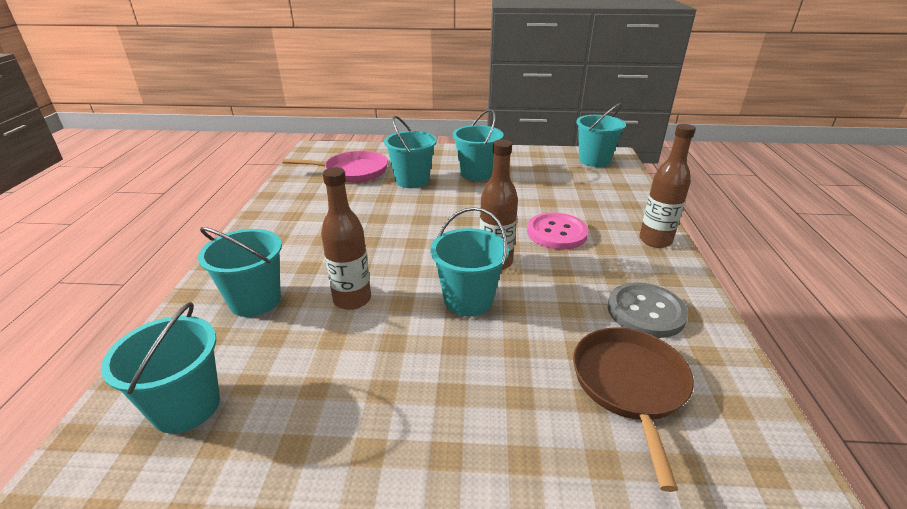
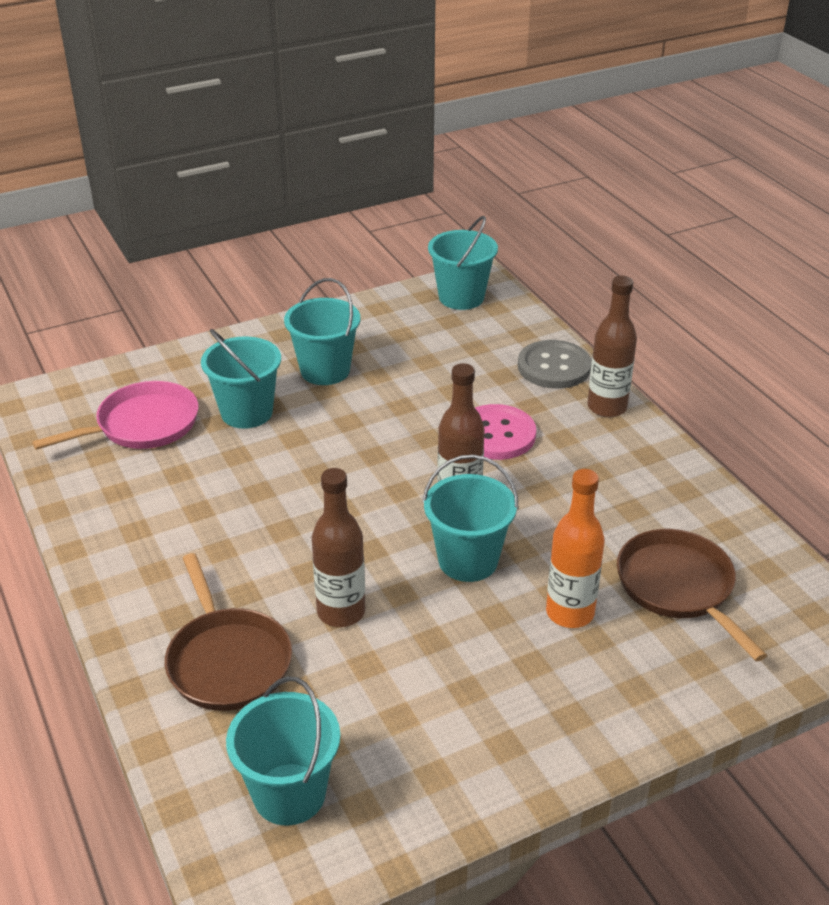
camera: 30 degrees left, 5 degrees up
turquoise bucket [198,227,282,317] -> brown pan [165,553,292,711]
grey button [608,282,688,338] -> grey button moved to [518,340,592,389]
none -> orange bottle [546,469,605,628]

